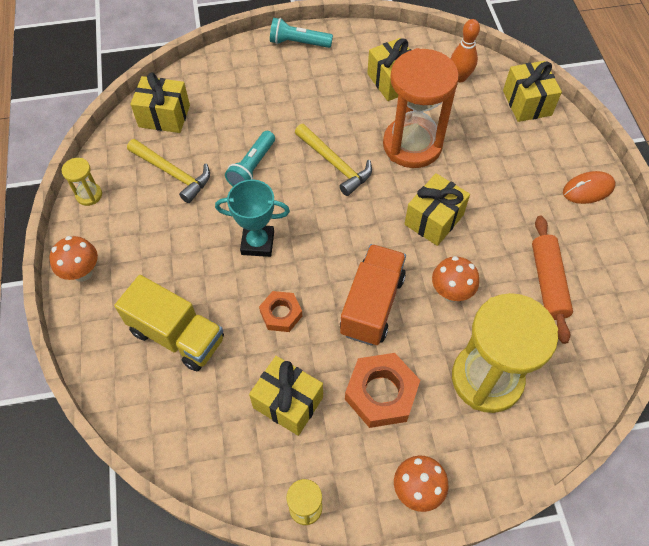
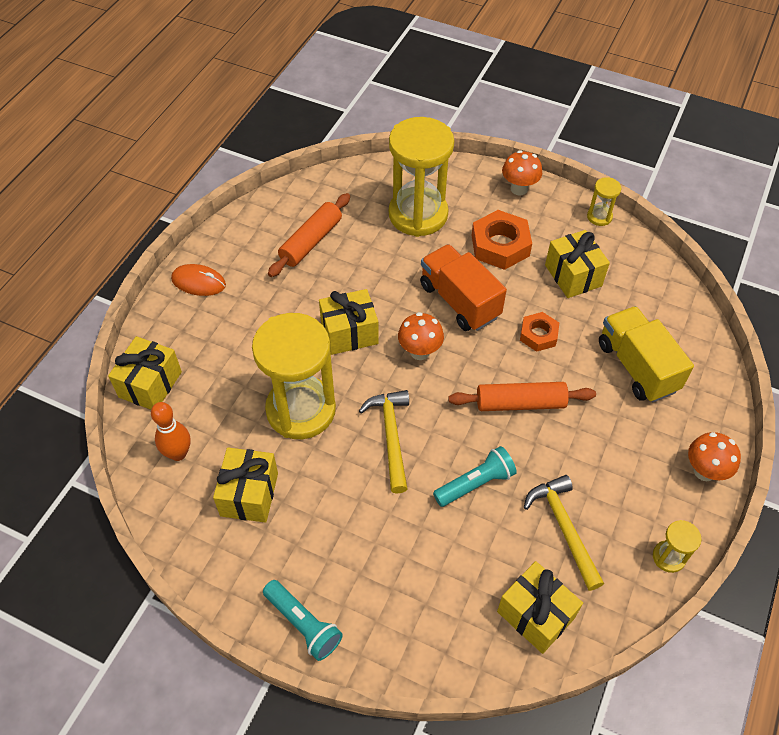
camera: 145 degrees left, 5 degrees down
turquoise trophy [215,179,290,257] -> orange rolling pin [448,382,596,411]
orange truck [340,244,406,346] -> orange truck turned 90 degrees clockwise [420,244,507,331]
orange hourglass [383,48,459,168] -> yellow hourglass [252,313,336,439]
orange mushroom [432,256,479,302] -> orange mushroom moved to [398,312,444,360]

